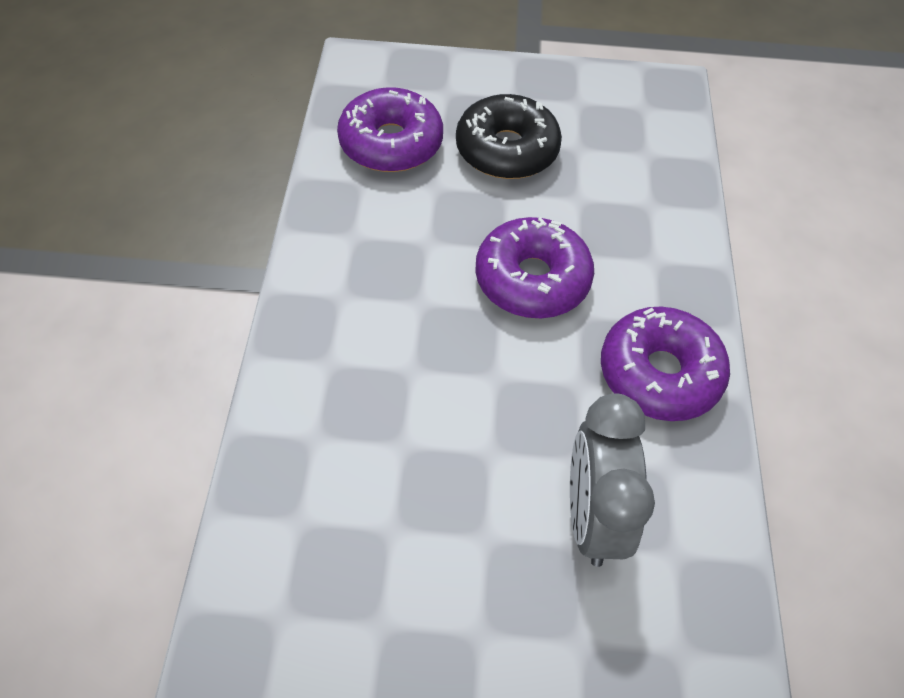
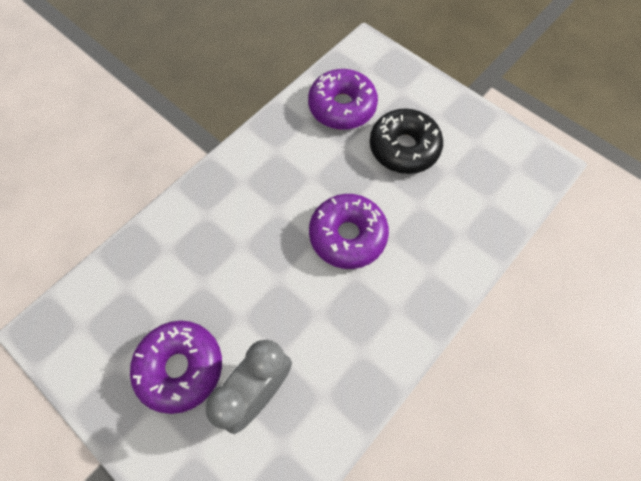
camera: 40 degrees right, 10 degrees up
purple donut [601,307,730,421] -> purple donut moved to [130,321,222,414]

